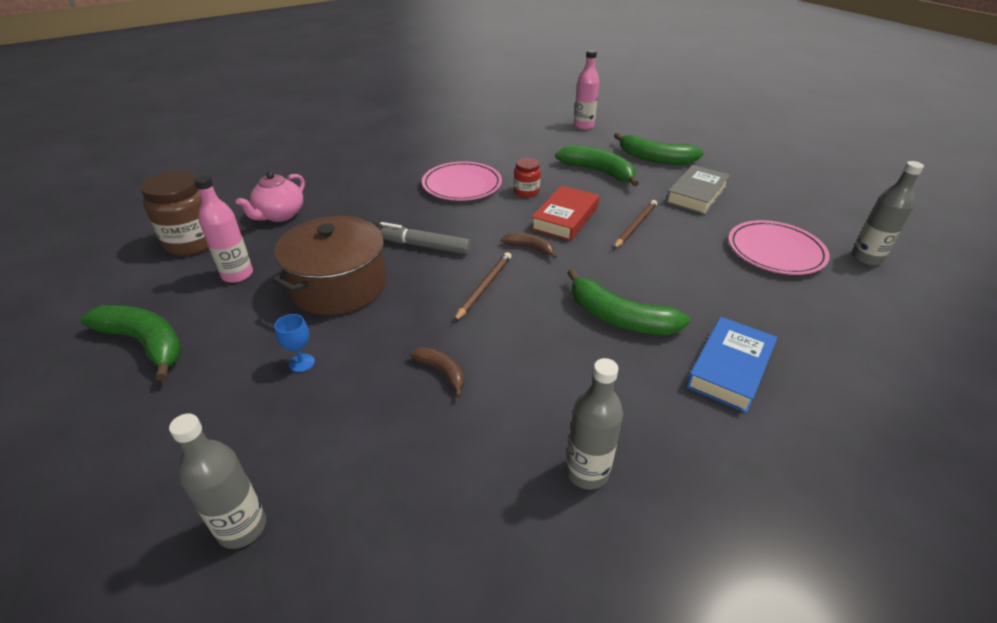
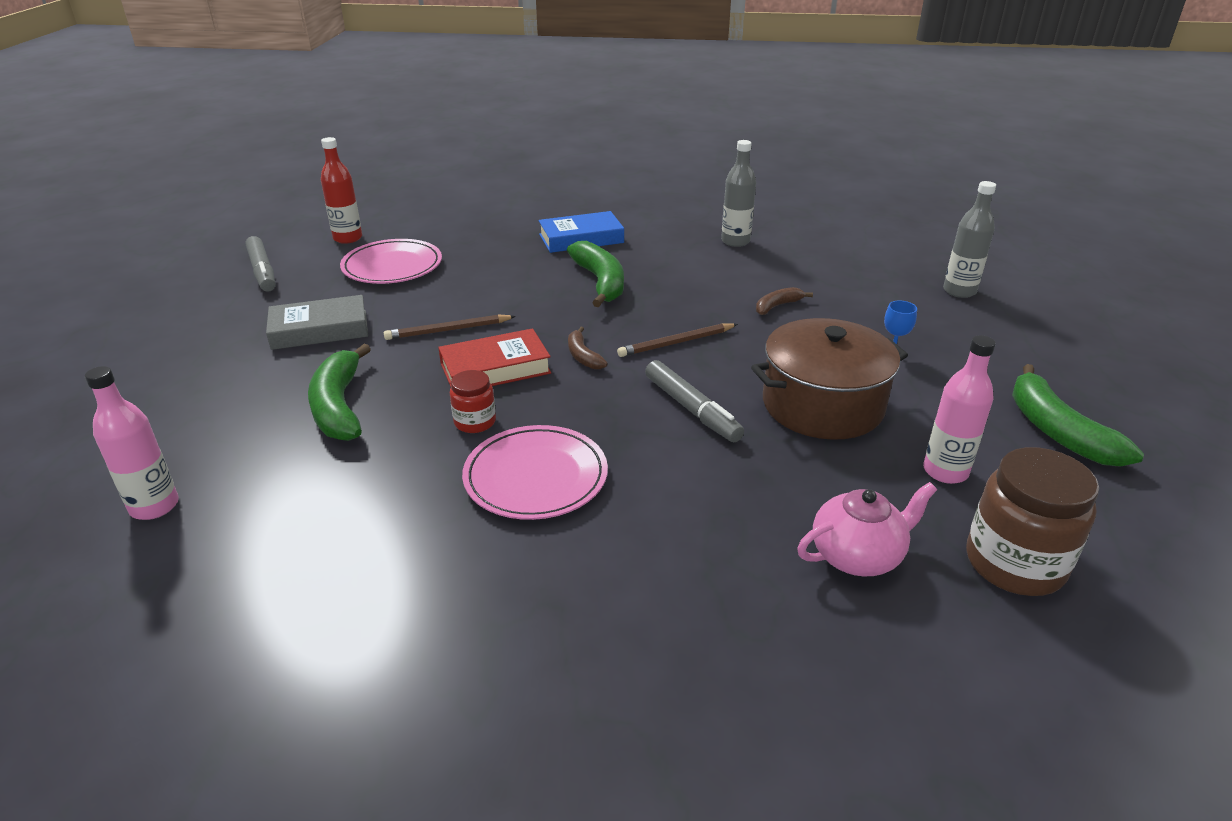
camera: 140 degrees left, 5 degrees down
brown banana [410,347,464,398] -> brown banana turned 60 degrees clockwise [756,287,813,315]
green banana [614,133,704,165] -> none
grey bottle [852,161,924,265] -> red bottle [321,137,362,244]
none -> grey marker [246,236,275,292]

